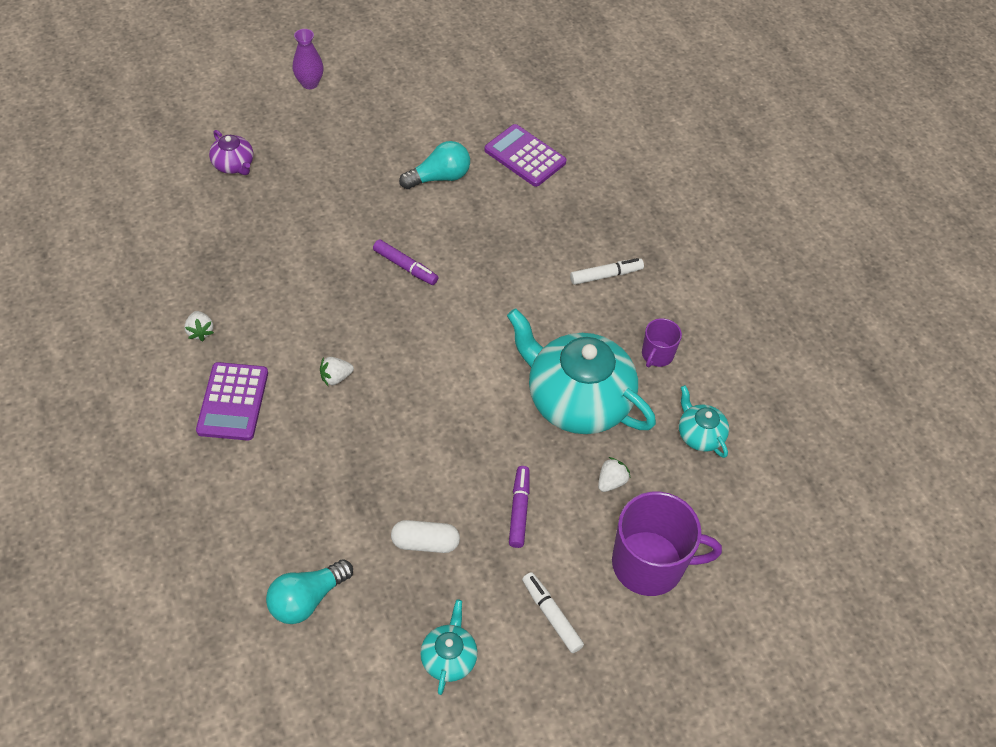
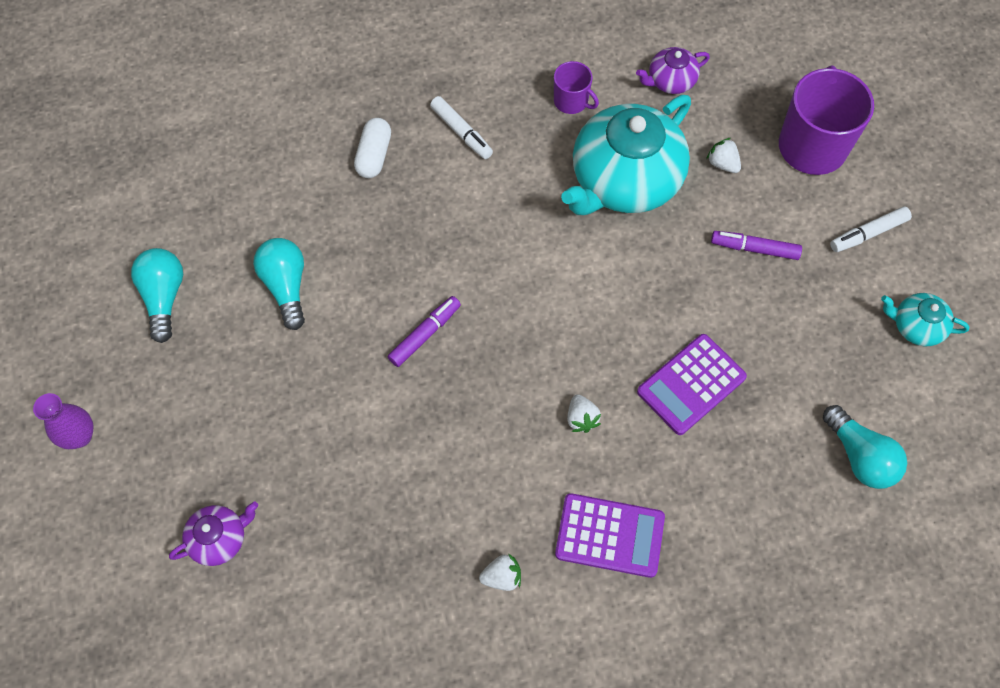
camera: 80 degrees left, 10 degrees up
white capsule [391,520,460,553] -> white capsule moved to [354,118,391,178]
purple calculator [484,124,566,187] -> purple calculator moved to [637,334,747,435]
white marker [570,258,644,285] -> white marker turned 150 degrees clockwise [430,96,493,159]
turquoise teapot [679,385,729,458] -> purple teapot [636,47,710,94]
none -> turquoise light bulb [131,248,183,343]

